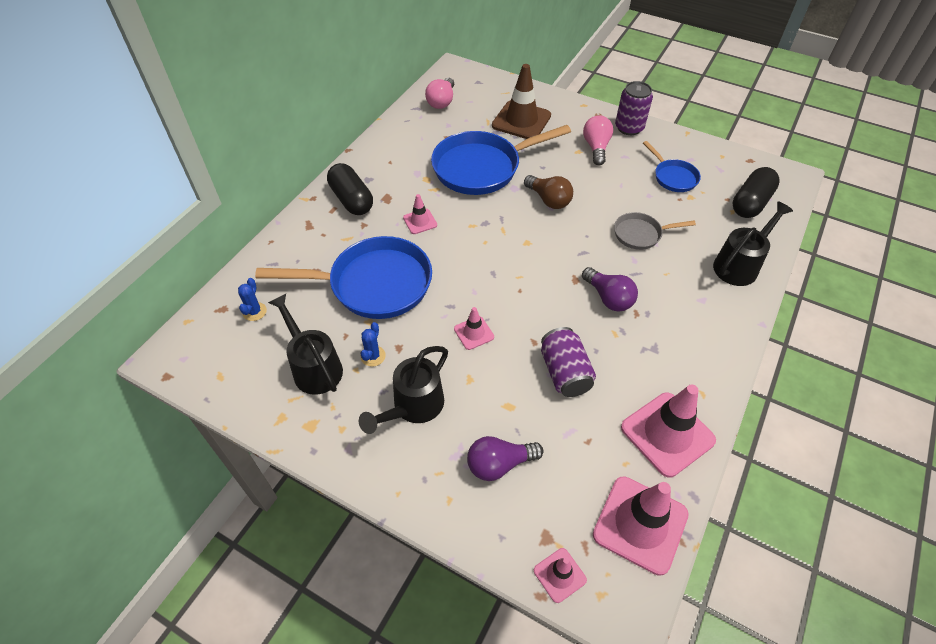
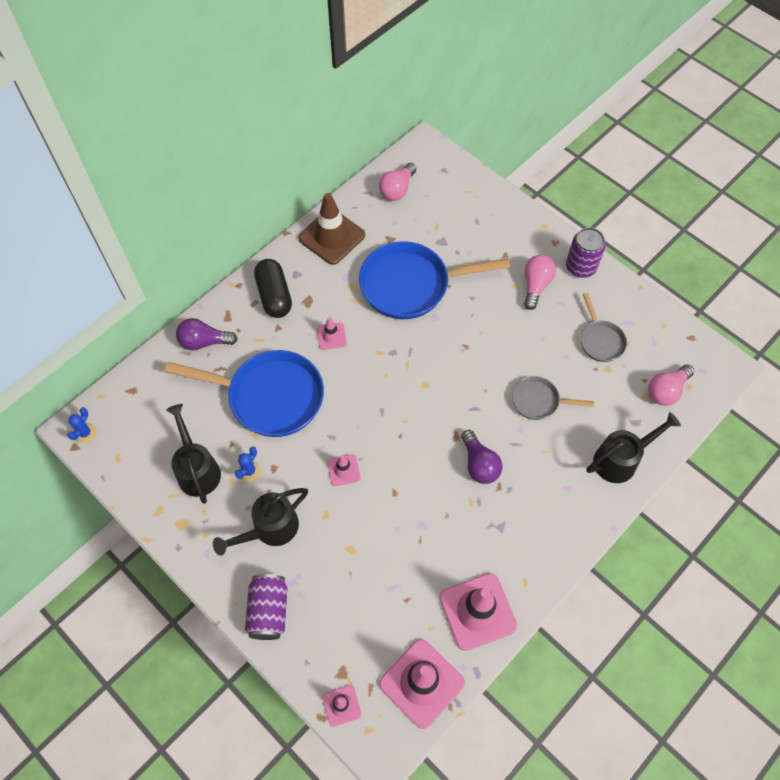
camera: 15 degrees right, 10 degrees up
blue cactus [238,278,267,321] -> blue cactus moved to [67,407,96,443]
purple light bulb [467,436,544,481] -> purple light bulb moved to [176,318,237,351]
brown traffic cone [492,64,551,139] -> brown traffic cone moved to [298,193,365,265]
brown light bulb [524,175,573,209] -> none
purple can [541,327,596,397] -> purple can moved to [245,574,287,640]
blue pan [643,141,701,192] -> grey pan [581,293,627,362]
black capsule [733,167,780,218] -> pink light bulb [648,364,694,406]

